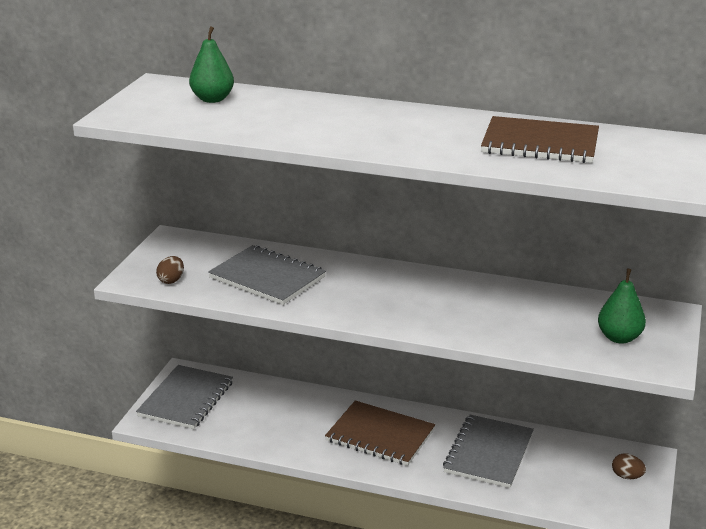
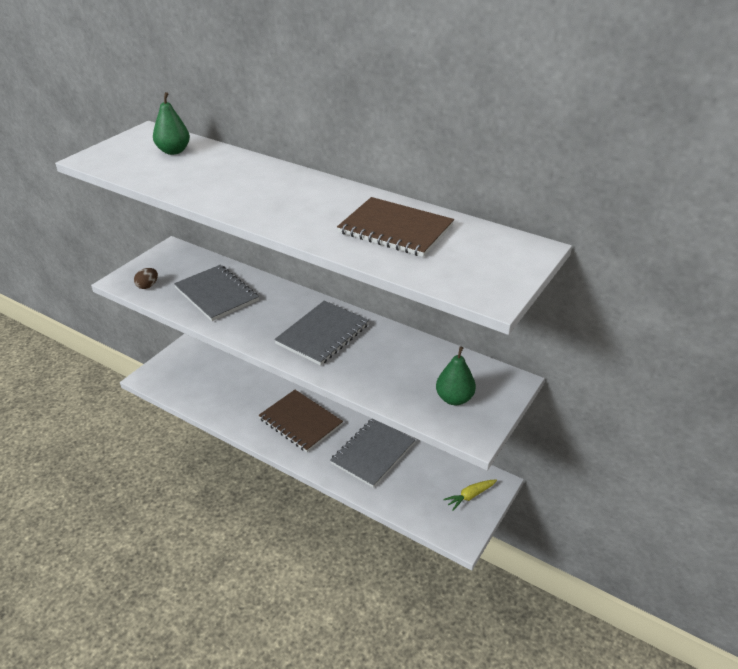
camera: 15 degrees right, 10 degrees up
grey notebook [136,365,233,429] -> grey notebook moved to [274,301,369,366]
brown egg [612,453,646,479] -> yellow carrot [443,480,497,510]

